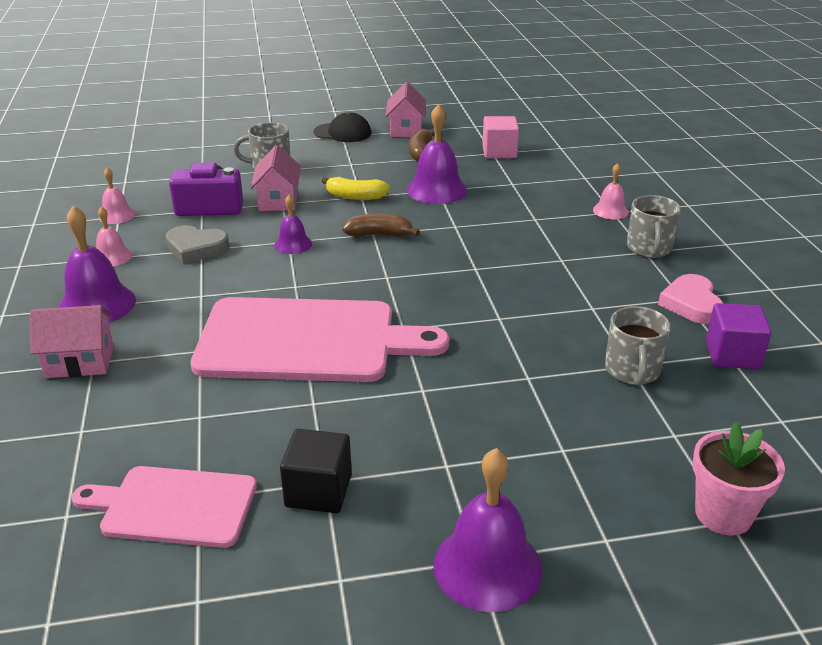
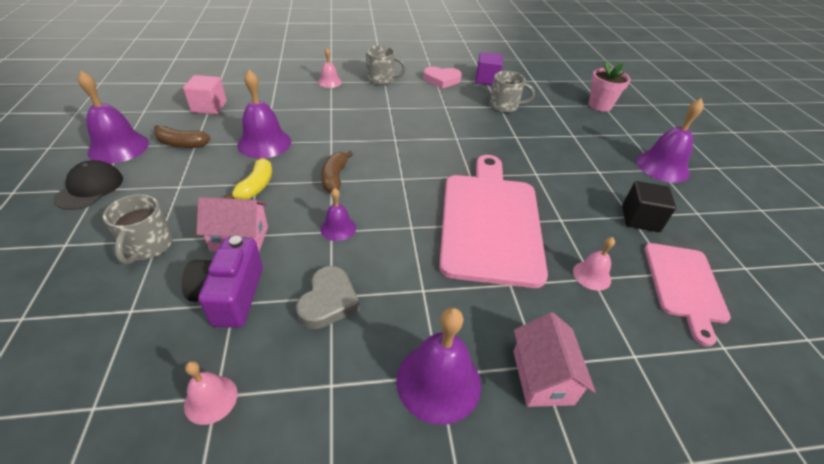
camera: 90 degrees left, 10 degrees up
pink bell [96,206,132,267] -> pink bell moved to [573,237,615,291]
pink house [385,82,426,137] -> purple bell [78,71,149,164]

